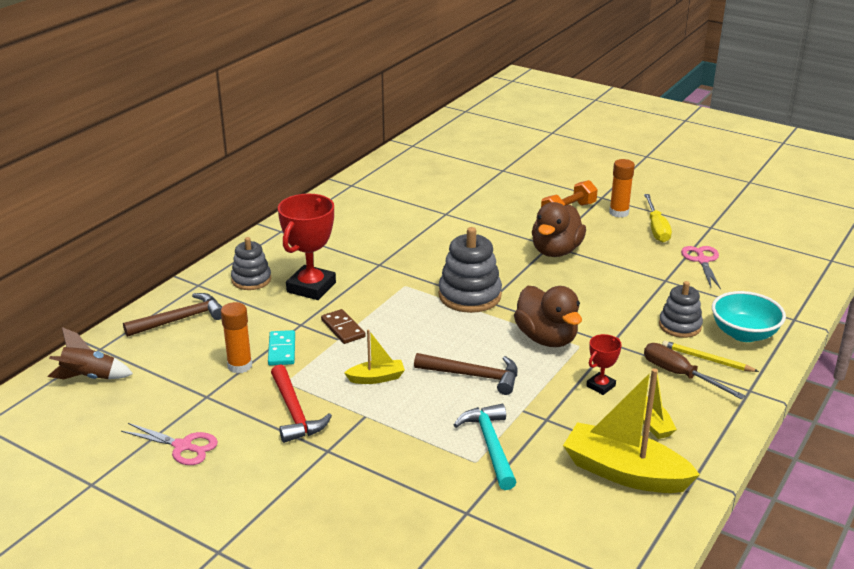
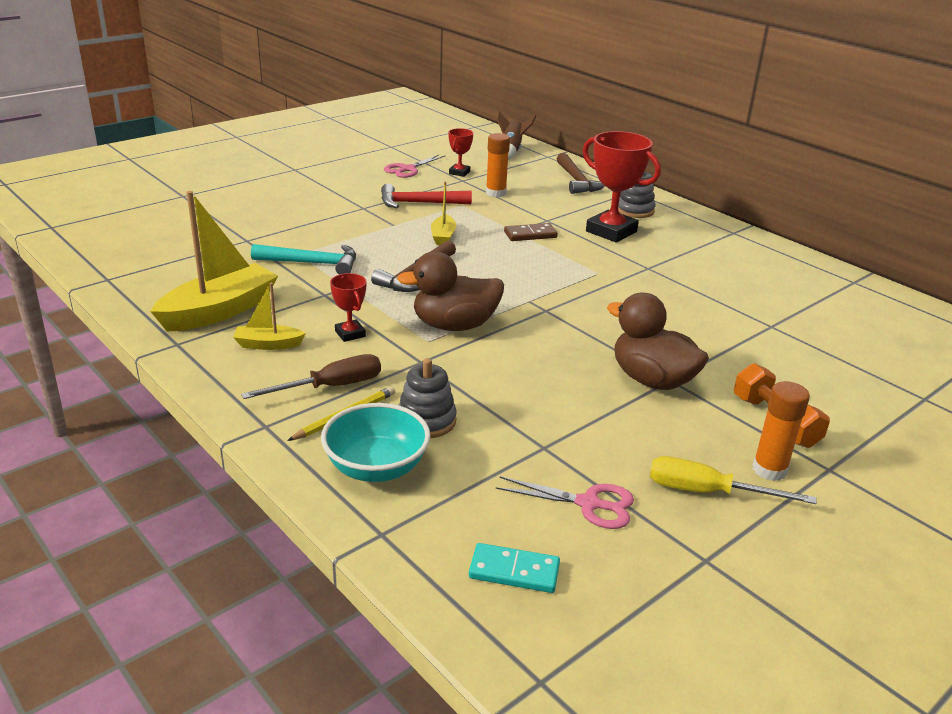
camera: 105 degrees right, 0 degrees up
turquoise domino [268,330,295,366] -> turquoise domino moved to [469,543,560,593]
grey stacking toy [438,227,502,313] -> none
none -> red trophy [449,128,473,177]

